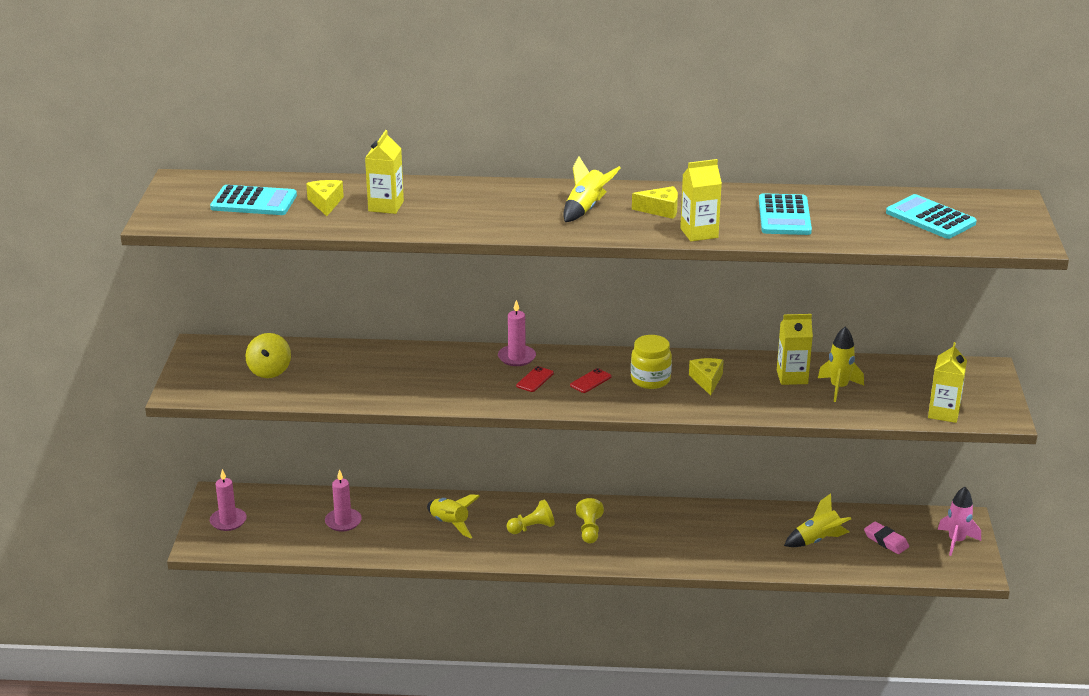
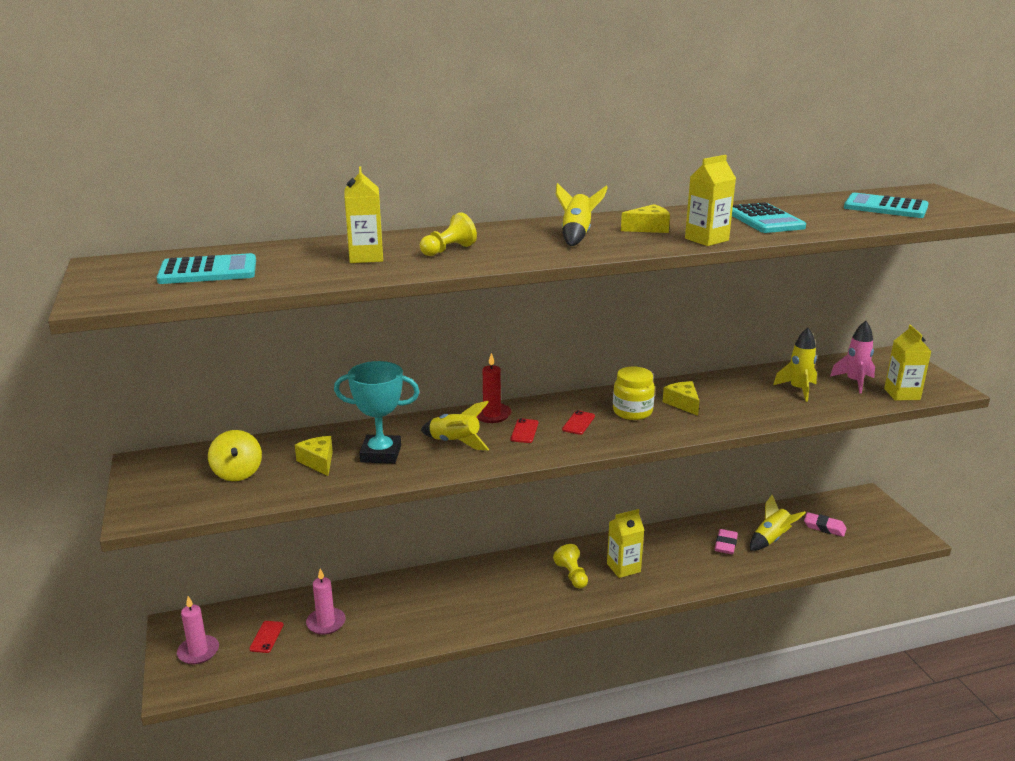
camera: 20 degrees left, 5 degrees down
yellow cheese [306,180,344,216] -> yellow cheese moved to [295,436,333,476]
yellow rocket [427,494,480,539] -> yellow rocket moved to [421,401,489,450]
pink candle [498,300,536,366] -> red candle [477,353,512,423]
yellow pawn [507,500,555,534] -> yellow pawn moved to [420,212,477,256]
yellow carton [777,314,813,385] -> yellow carton moved to [607,509,644,578]
pink rocket [938,487,981,556] -> pink rocket moved to [830,321,875,394]
none -> red phone [249,621,284,653]
none -> turquoise trophy [334,361,419,464]
none -> pink eraser [715,529,738,554]

